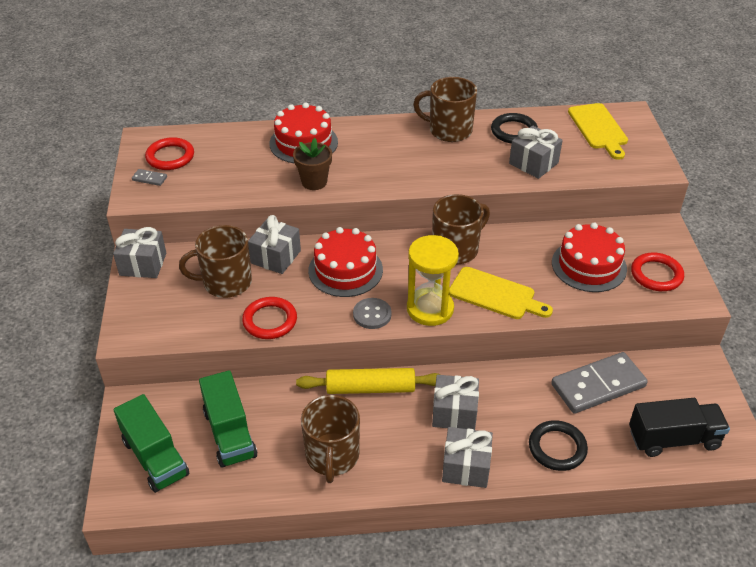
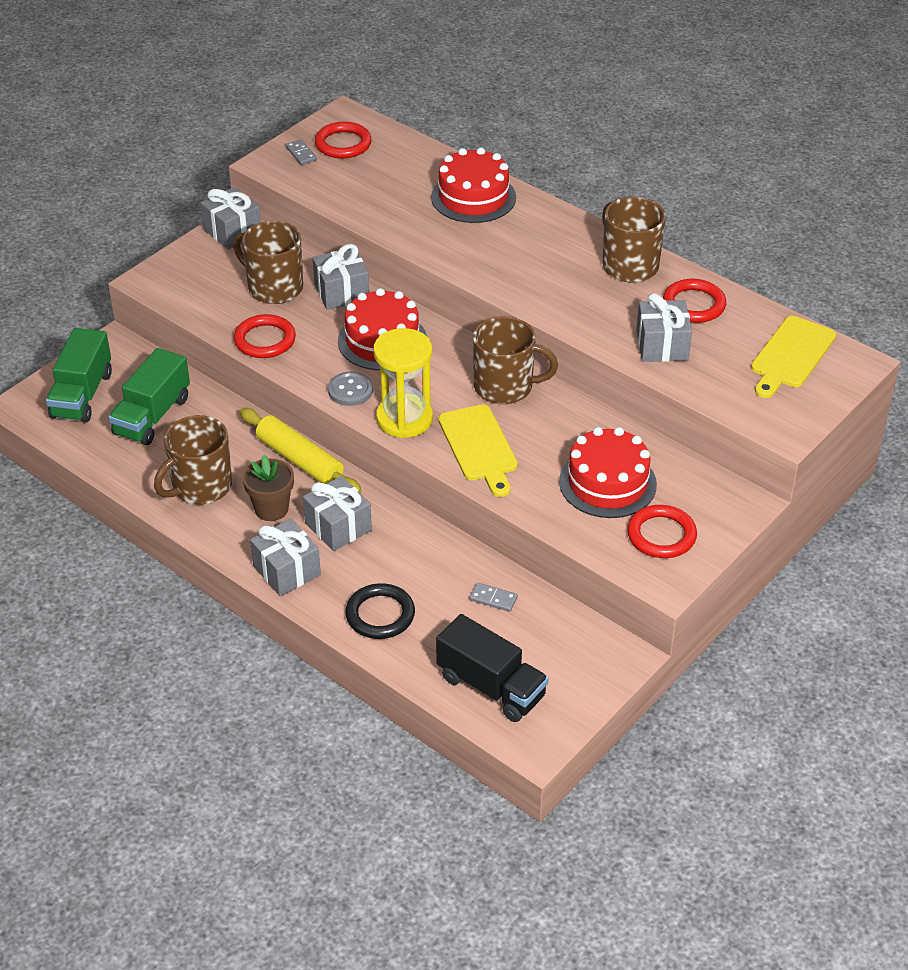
camera: 45 degrees right, 0 degrees up
brown flower pot [293,138,332,190] -> brown flower pot moved to [243,455,294,521]
black ring [491,113,538,144] -> red ring [663,279,726,323]
grey domino [551,352,648,414] -> grey domino [470,583,518,612], size x0.41

